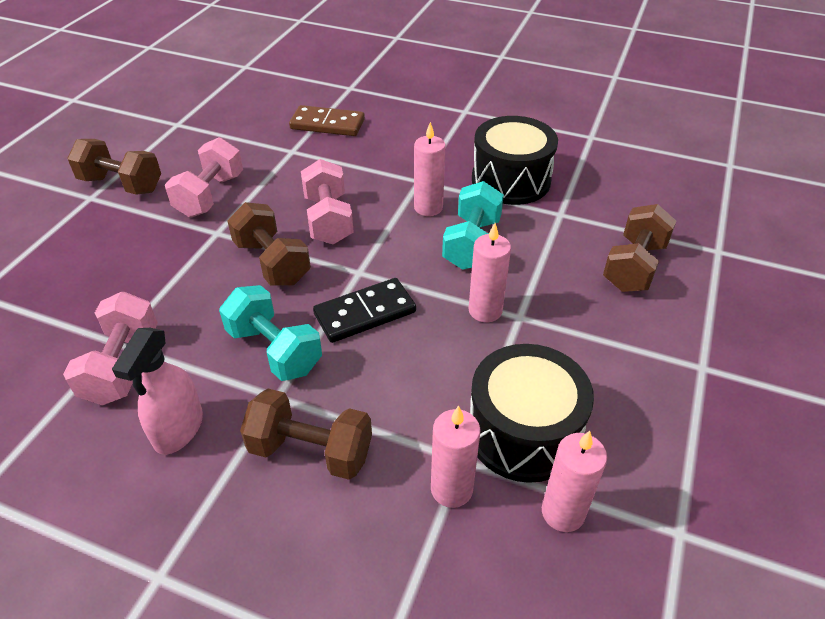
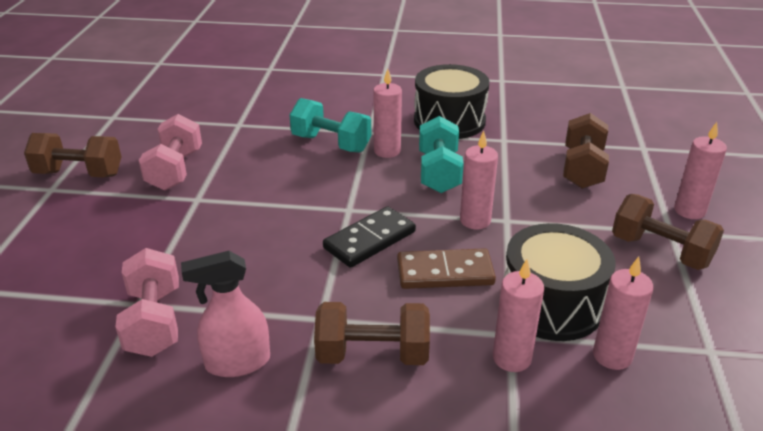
camera: 15 degrees left, 10 degrees down
pink spray bottle [112,328,203,455] -> pink spray bottle turned 75 degrees clockwise [181,251,270,377]
turquoise dumbbell [219,285,322,381] -> turquoise dumbbell moved to [290,98,371,153]
brown dumbbell [227,202,311,286] -> brown dumbbell moved to [612,194,724,270]
brown domino [289,105,365,136] -> brown domino moved to [397,248,496,289]
pink dumbbell [301,159,354,244] -> none
none -> pink candle [674,122,727,219]

